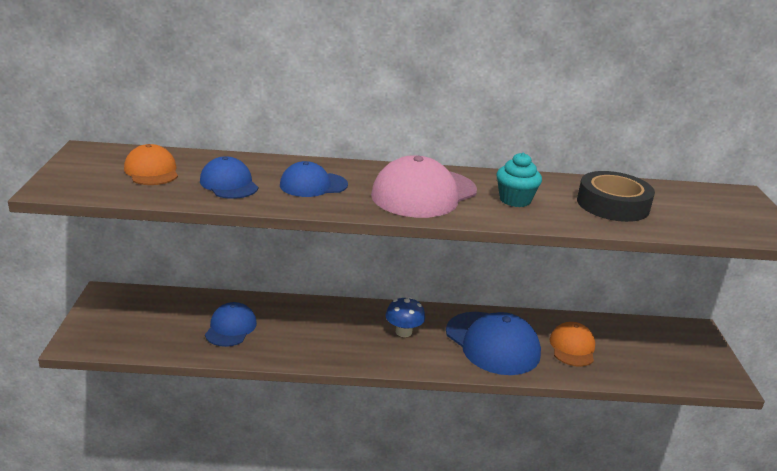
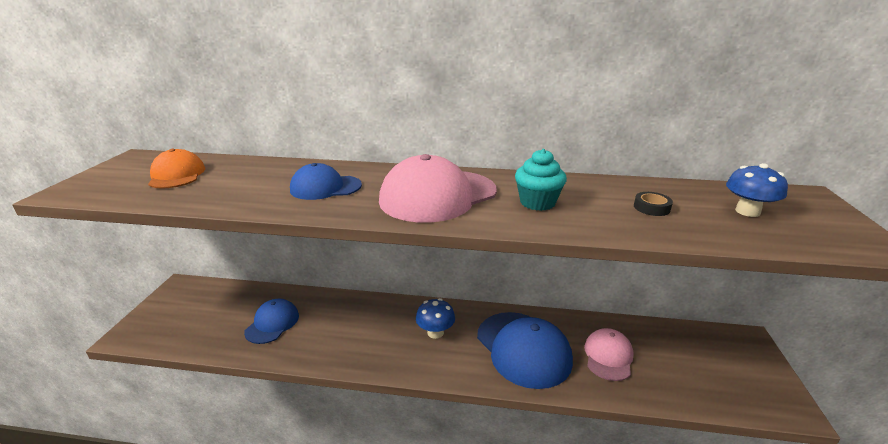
camera: 10 degrees right, 0 degrees up
blue cap [200,156,258,199] -> none
orange cap [550,322,595,367] -> pink cap [584,328,634,381]
black tape [577,171,655,222] -> black tape [634,192,673,216], size x0.42
none -> blue mushroom [726,163,788,217]

